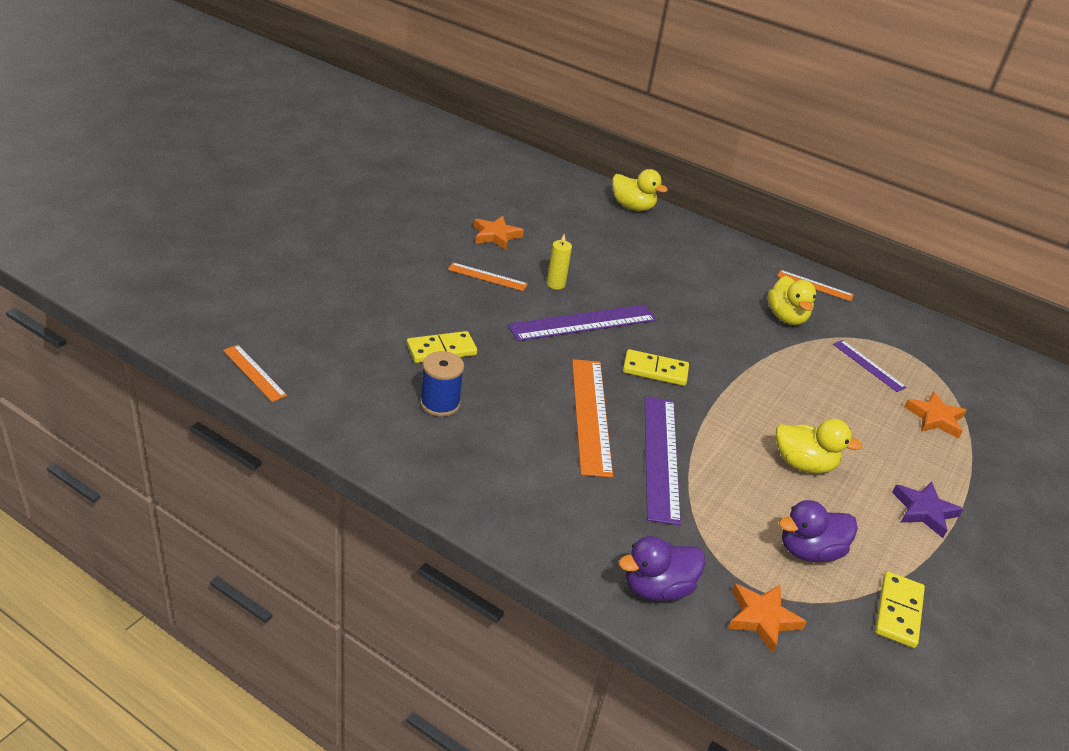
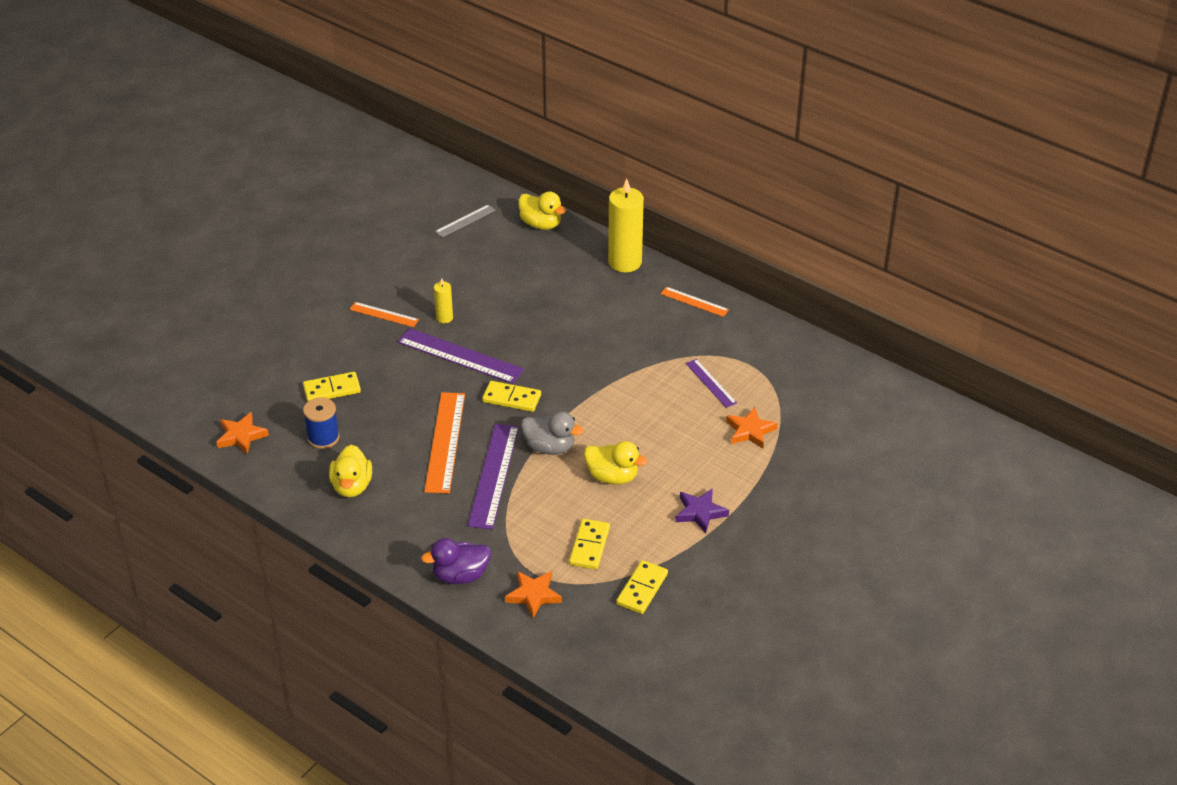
camera: 10 degrees right, 5 degrees up
orange ruler [223,345,287,402] -> none
orange star [474,216,524,250] -> orange star moved to [216,412,269,454]
purple ruler [508,305,657,341] -> purple ruler turned 45 degrees clockwise [397,328,524,384]
yellow duck [767,276,816,325] -> yellow duck moved to [329,445,372,497]
purple duck [779,500,858,562] -> yellow domino [569,519,610,569]
none -> grey ruler [435,205,495,237]
none -> grey duck [521,411,583,455]
none -> yellow candle [608,179,644,272]

